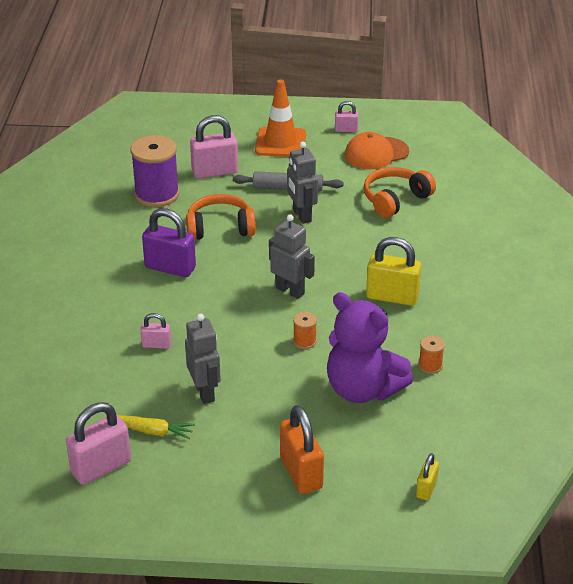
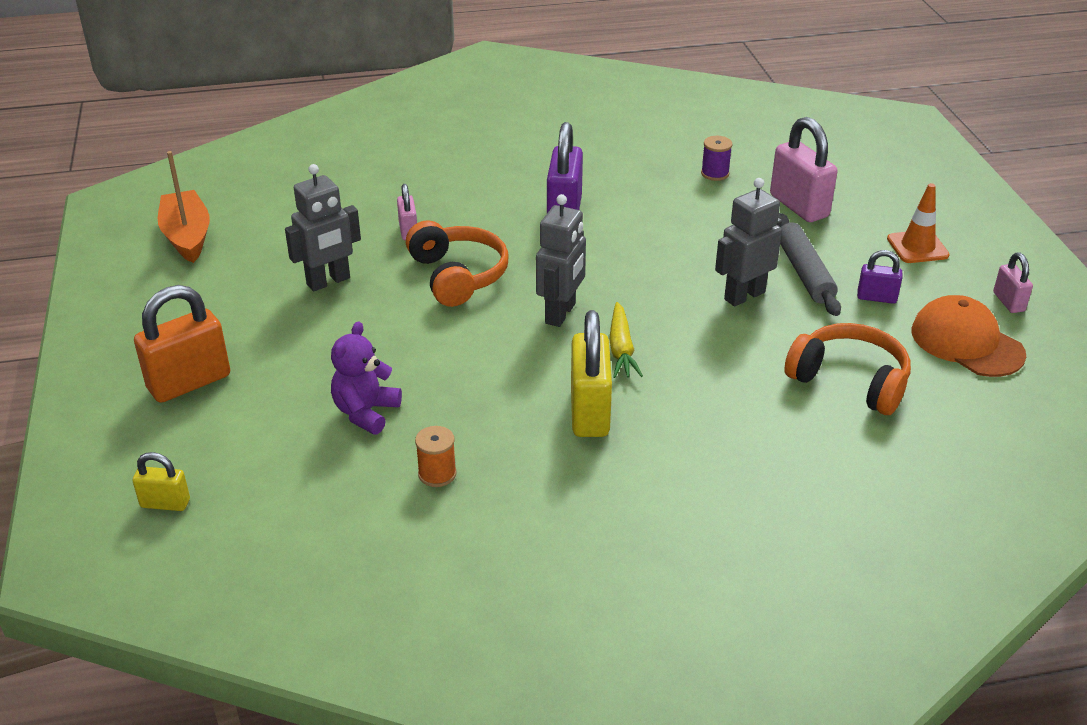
camera: 75 degrees right, 0 degrees up
pink padlock [66,402,131,485] -> orange boat [158,151,210,263]
yellow carrot [117,415,195,439] -> yellow carrot moved to [609,302,643,378]
purple spool [130,135,179,207] -> purple spool [701,136,733,181], size x0.45
orange headphones [186,194,256,240] -> orange headphones moved to [406,220,509,307]
orange traffic cone [255,79,306,157] -> orange traffic cone [887,183,950,263], size x0.64
orange spool [293,312,317,349] -> none
purple teddy bear [327,292,413,403] -> purple teddy bear [331,321,402,434], size x0.55
none -> purple padlock [857,250,902,304]

